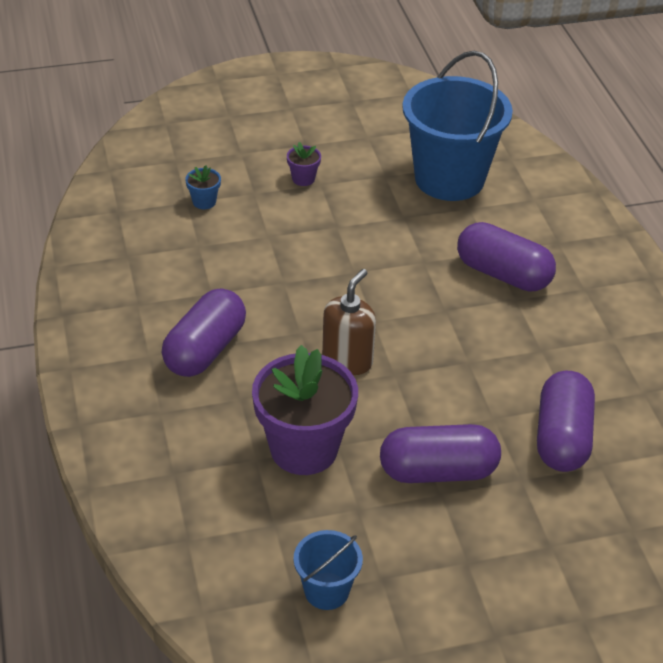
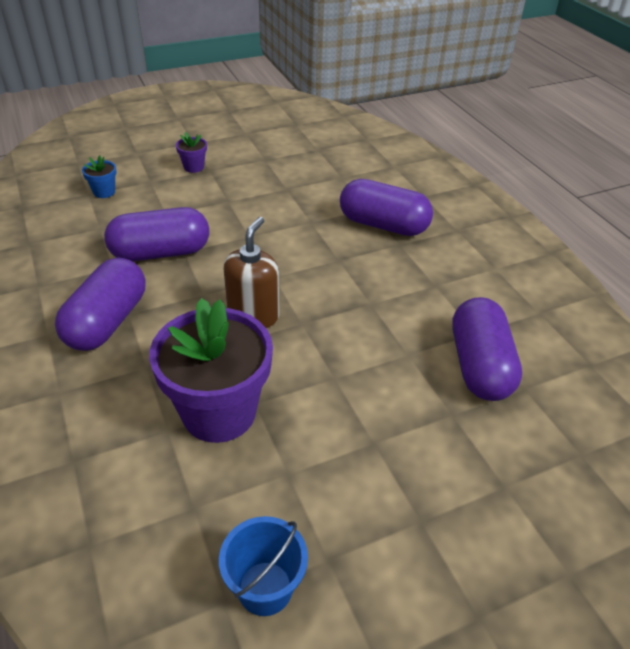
camera: 10 degrees left, 0 degrees up
purple capsule [380,424,501,483] -> purple capsule moved to [104,207,209,261]
blue bucket [402,51,513,201] -> none

